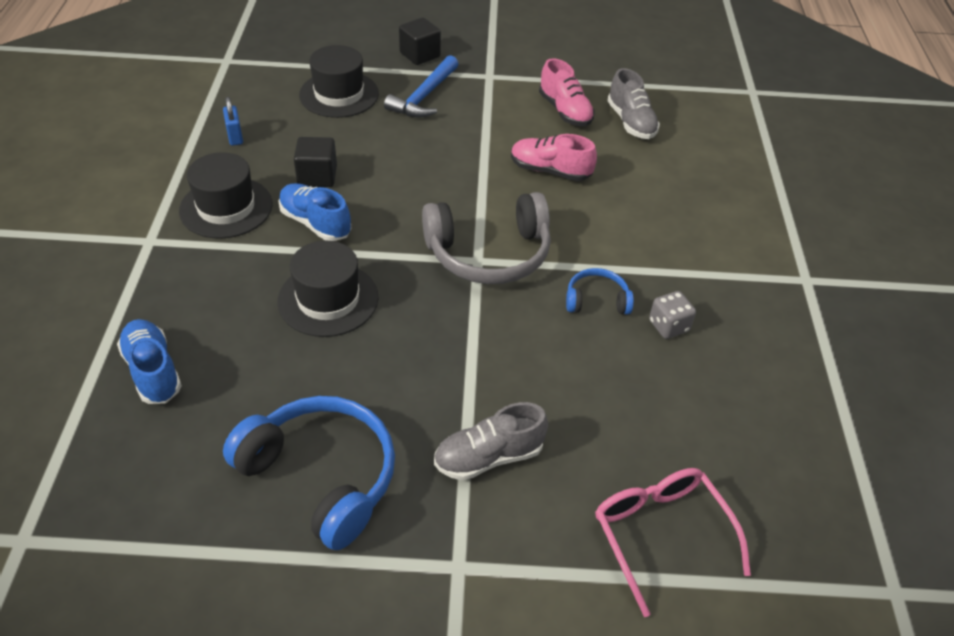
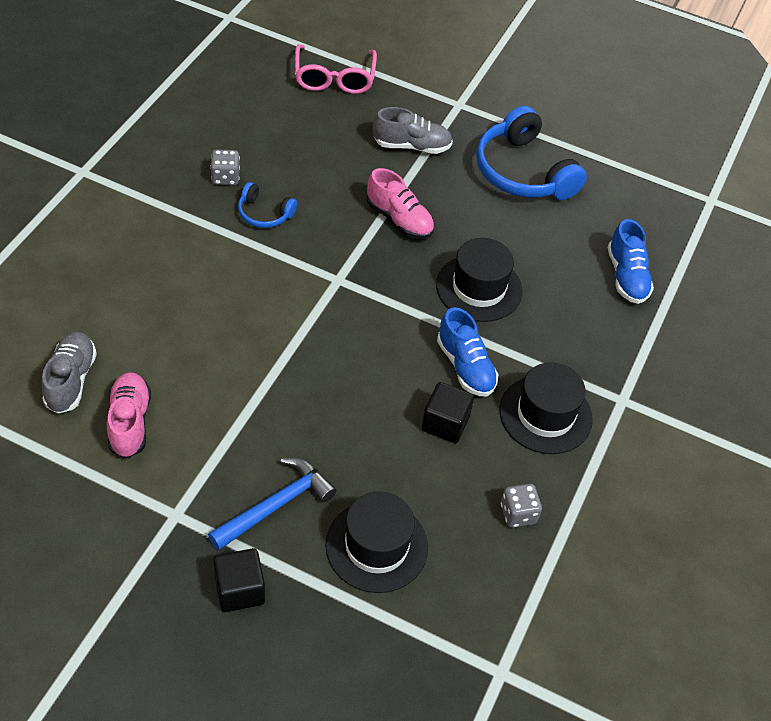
camera: 160 degrees left, 5 degrees up
blue padlock [223,97,243,146] -> grey dice [501,483,542,528]
grey headphones [422,192,551,284] -> none
pink shoe [511,134,597,181] -> pink shoe moved to [367,168,434,239]

